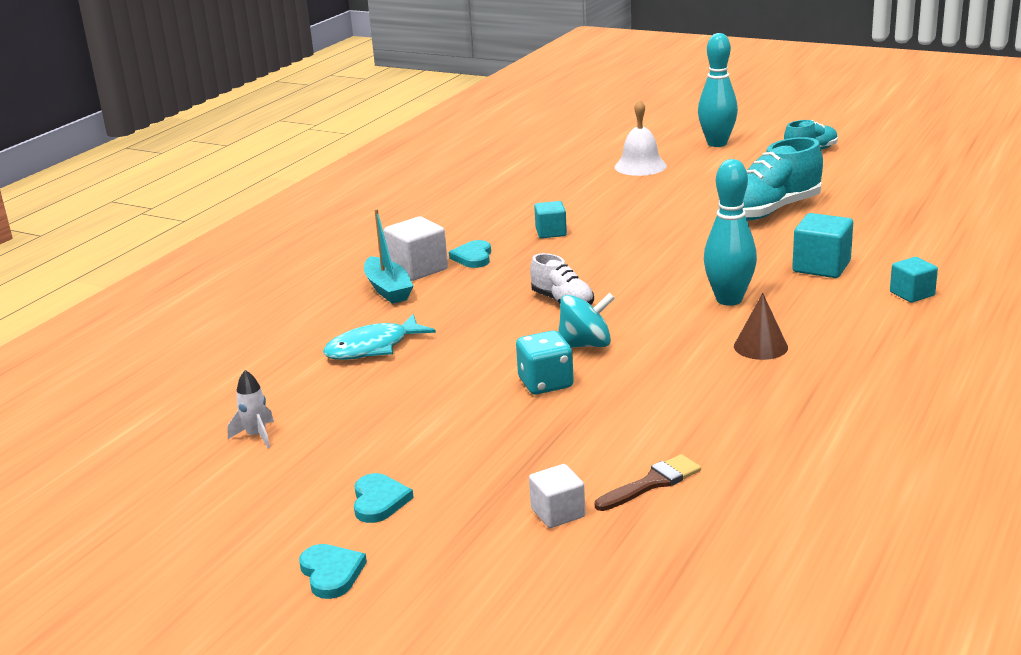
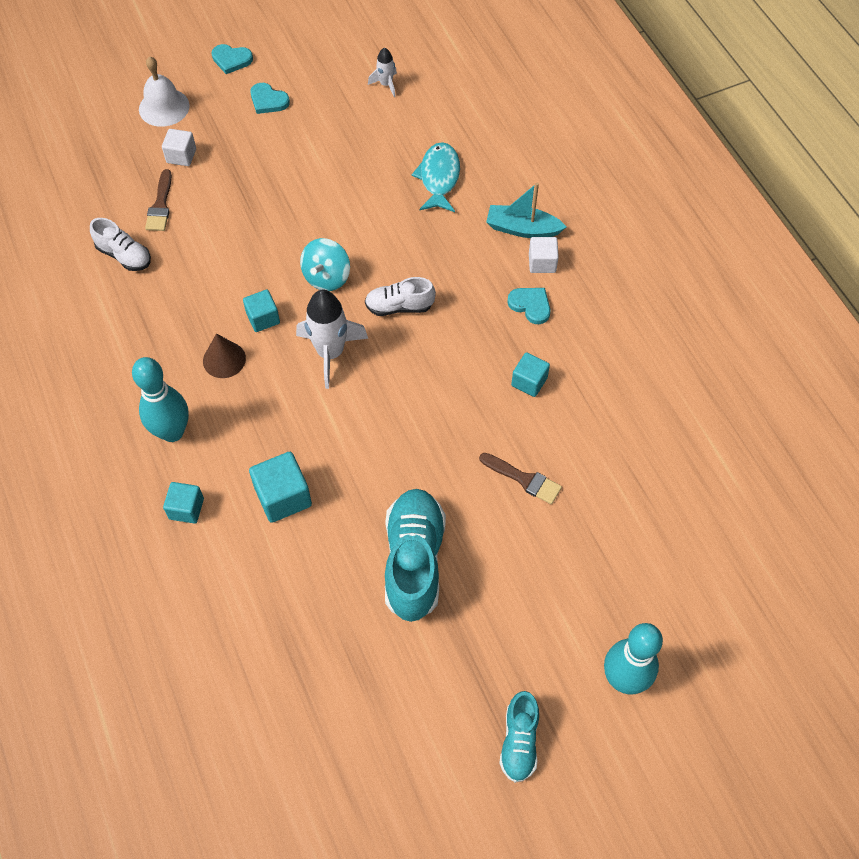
camera: 125 degrees right, 35 degrees up
white cube [384,216,448,281] -> white cube [529,237,559,273], size x0.65
turquoise dice [516,330,574,394] -> none
white bell [615,99,667,176] -> white bell moved to [139,56,190,127]
turquoise bowling pin [704,159,757,306] -> turquoise bowling pin moved to [132,357,189,442]
none -> white shoe [90,218,151,271]
none -> turquoise cube [243,290,280,332]
none -> white rocket [296,290,368,389]
none -> brown brush [479,453,562,504]

